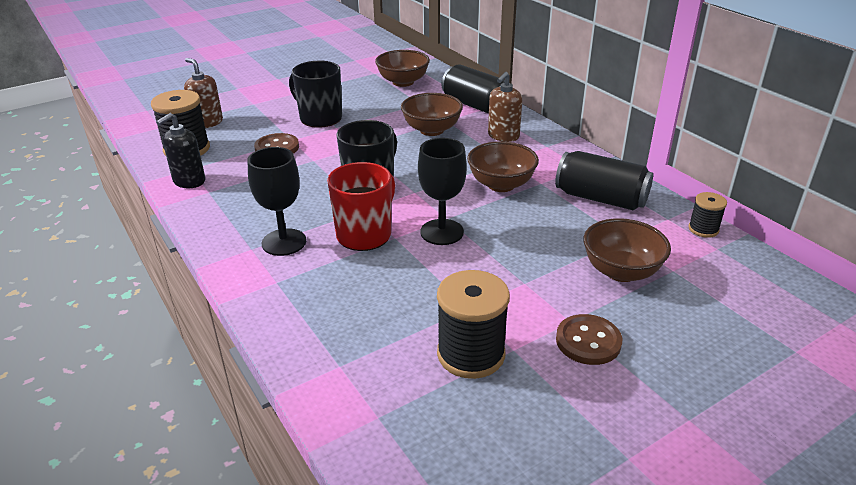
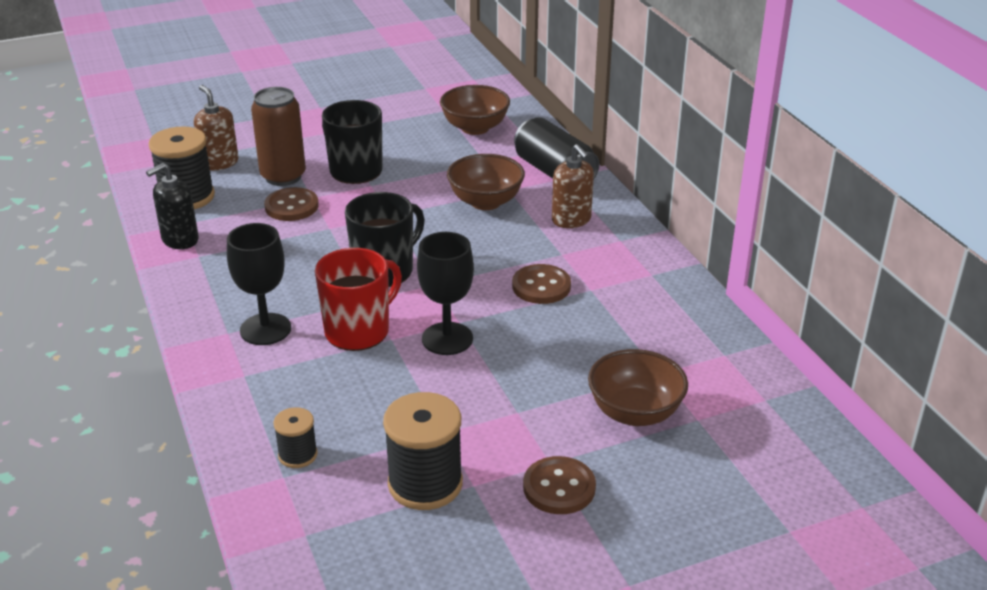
camera: 10 degrees right, 0 degrees up
brown bowl [467,141,539,192] -> brown button [512,264,571,304]
brown soap dispenser [488,72,522,142] -> brown soap dispenser turned 75 degrees counterclockwise [552,144,594,228]
black can [555,151,653,210] -> none
black spool [688,192,727,238] -> black spool moved to [273,407,318,468]
none -> brown can [251,87,306,186]

